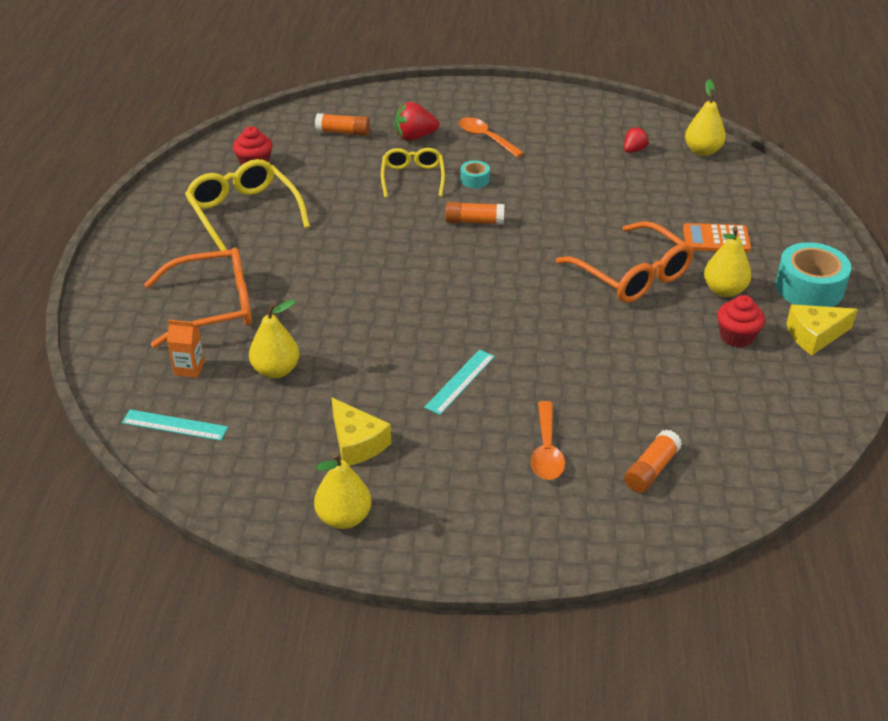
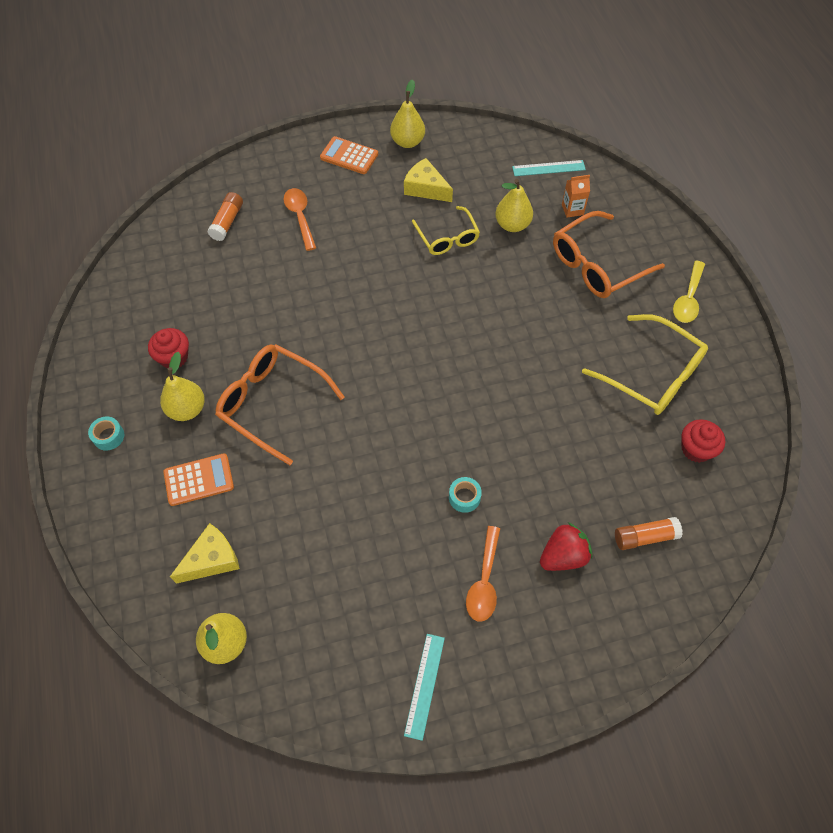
camera: 160 degrees right, 20 degrees up
yellow glasses [381,148,445,198] -> yellow glasses moved to [412,206,480,255]
turquoise ruler [424,350,495,415] -> turquoise ruler moved to [404,634,445,741]
orange glue stick [446,202,504,225] -> none
orange spoon [459,117,524,157] -> orange spoon turned 75 degrees clockwise [466,526,500,621]
red strawberry [624,127,649,153] -> none
turquoise tape [775,242,851,307] -> turquoise tape [88,416,124,451], size x0.49
yellow cheese [786,305,858,355] -> yellow cheese moved to [170,523,240,584]
none -> orange calculator [320,136,378,174]
none -> yellow spoon [673,261,705,323]

